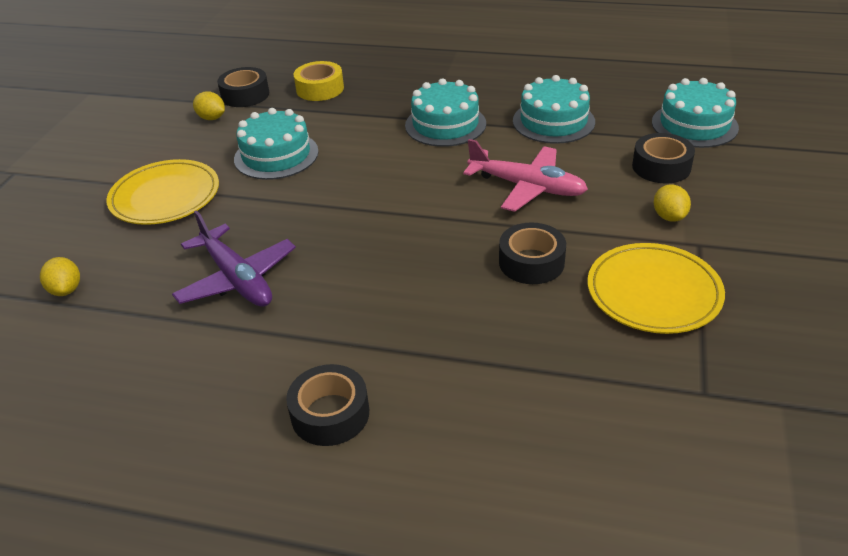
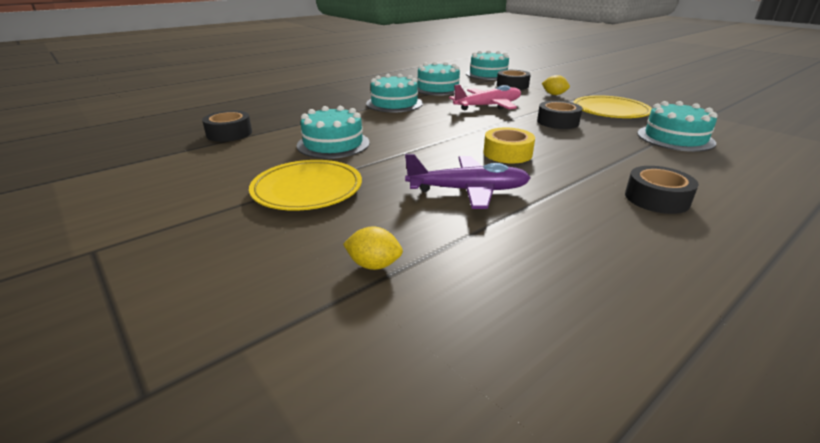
camera: 55 degrees left, 10 degrees down
yellow lemon [193,92,225,120] -> none
yellow tape [293,61,344,101] -> yellow tape moved to [483,127,535,163]
none -> turquoise cake [637,101,718,152]

